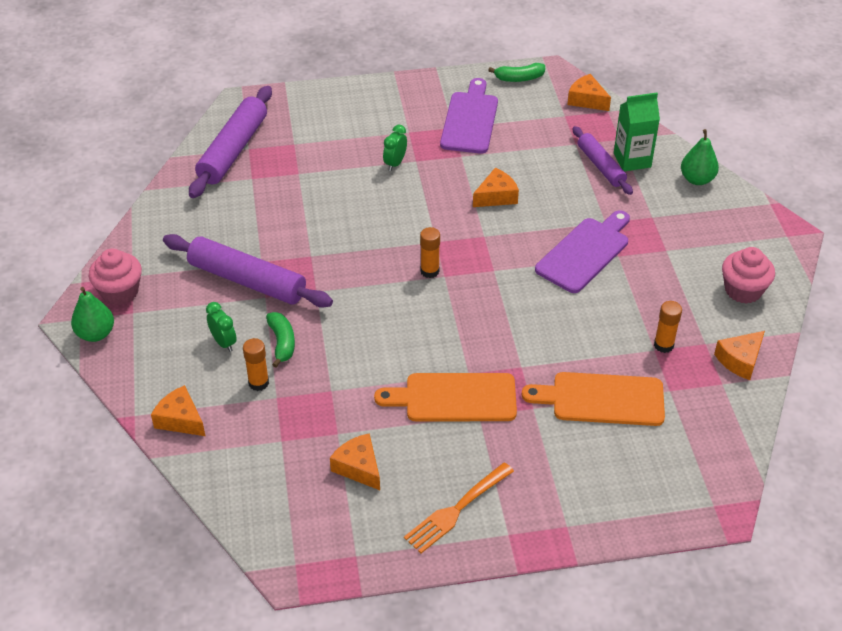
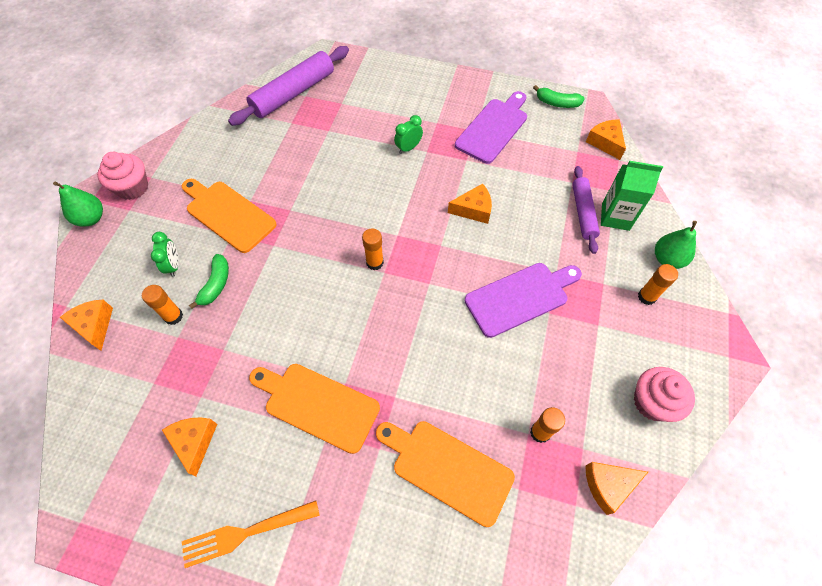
camera: 25 degrees right, 15 degrees up
purple rolling pin [163,234,333,308] -> orange cutting board [182,179,277,253]
none -> orange glue stick [638,264,678,305]

